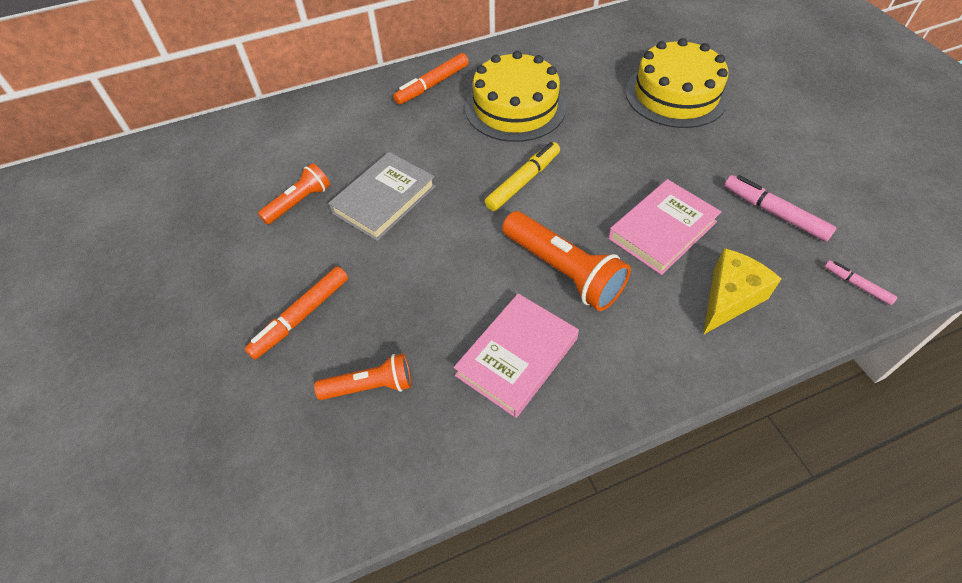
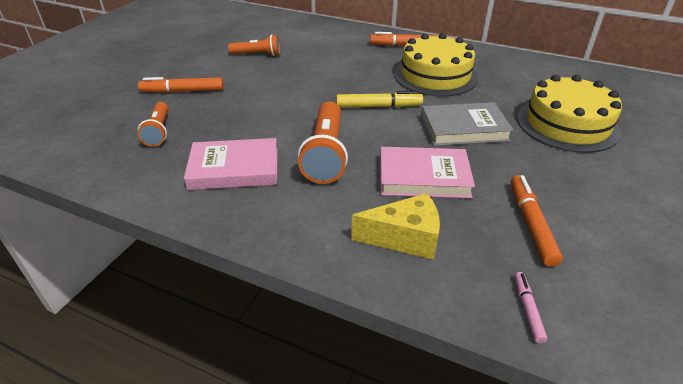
camera: 45 degrees right, 15 degrees down
orange flashlight [314,353,411,400] -> orange flashlight turned 45 degrees clockwise [137,102,169,147]
grey book [328,152,436,241] -> grey book moved to [421,102,514,146]
pink marker [724,175,836,242] -> orange marker [511,175,563,267]

